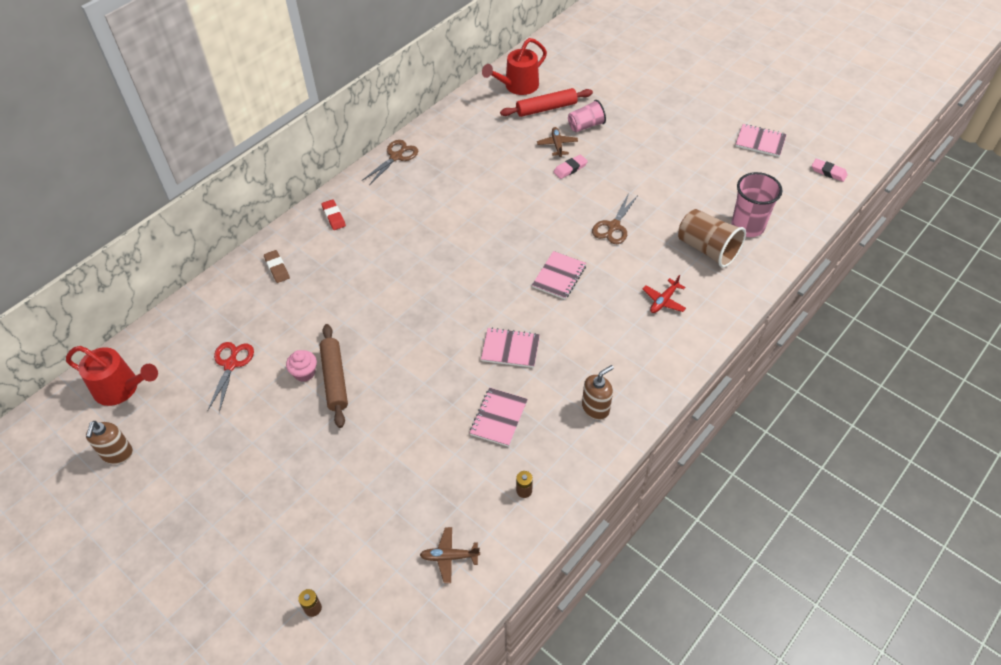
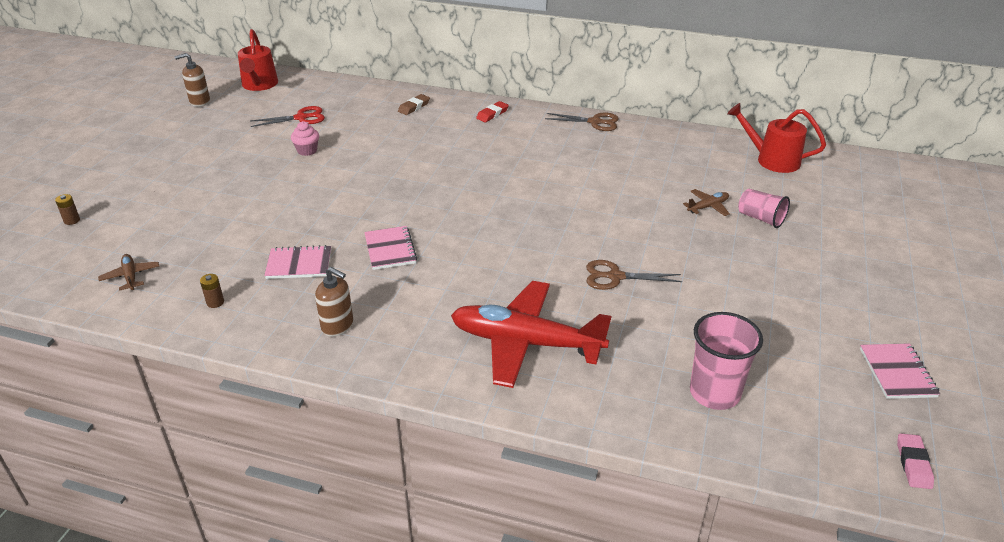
camera: 65 degrees right, 15 degrees down
brown rolling pin [319,324,348,428] -> none
red rolling pin [500,88,593,117] -> none
pink notebook [532,251,586,300] -> none
pink eraser [554,155,588,179] -> none
red plane [643,275,686,313] -> red plane [451,281,612,388], size x2.45
brown cup [678,209,746,268] -> none

